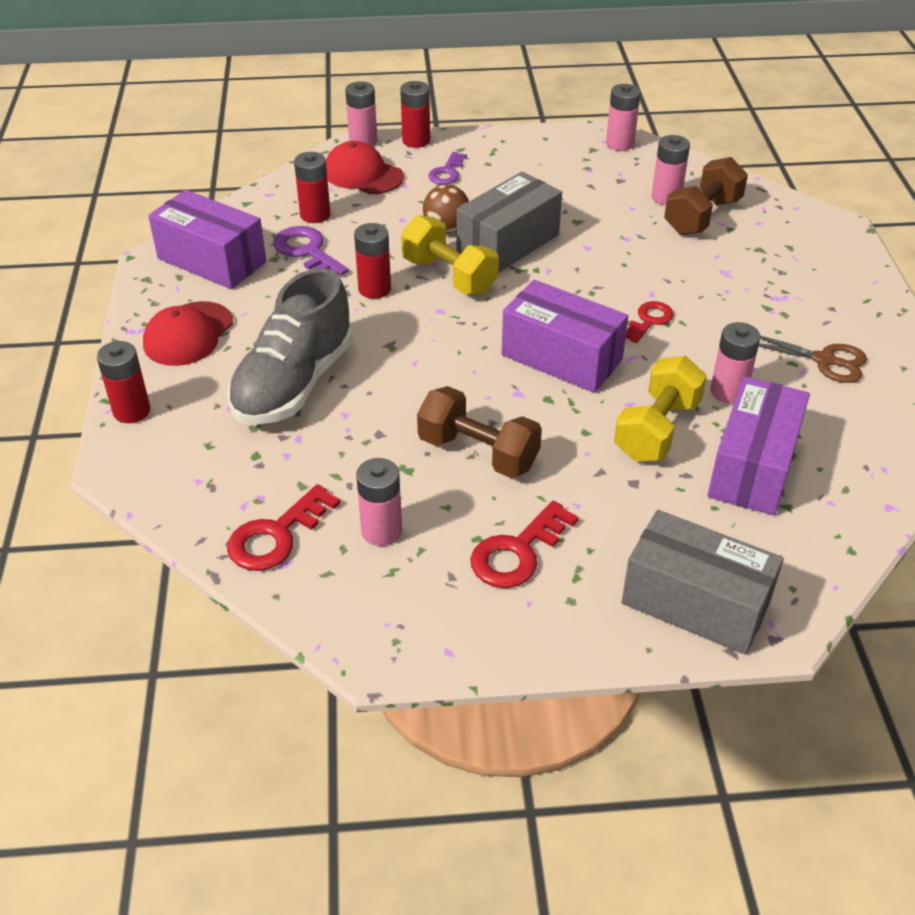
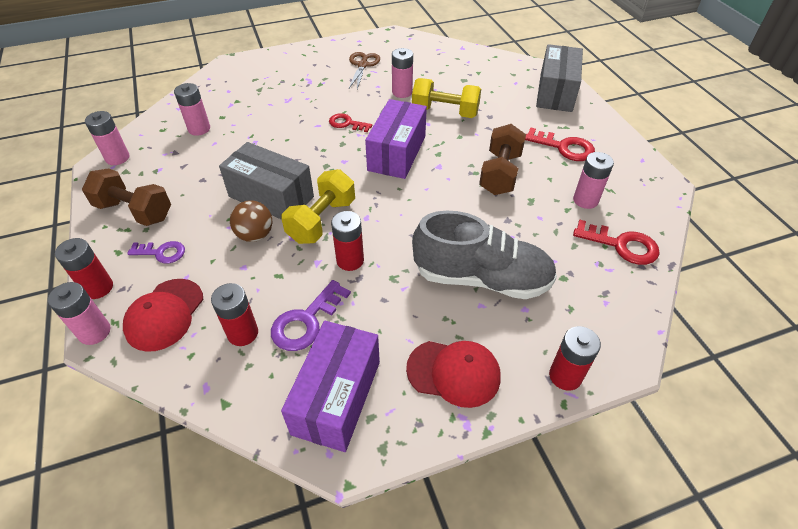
camera: 105 degrees left, 5 degrees up
brown dumbbell [664,157,748,235] -> brown dumbbell moved to [82,168,171,226]
purple box [708,376,810,516] -> none

